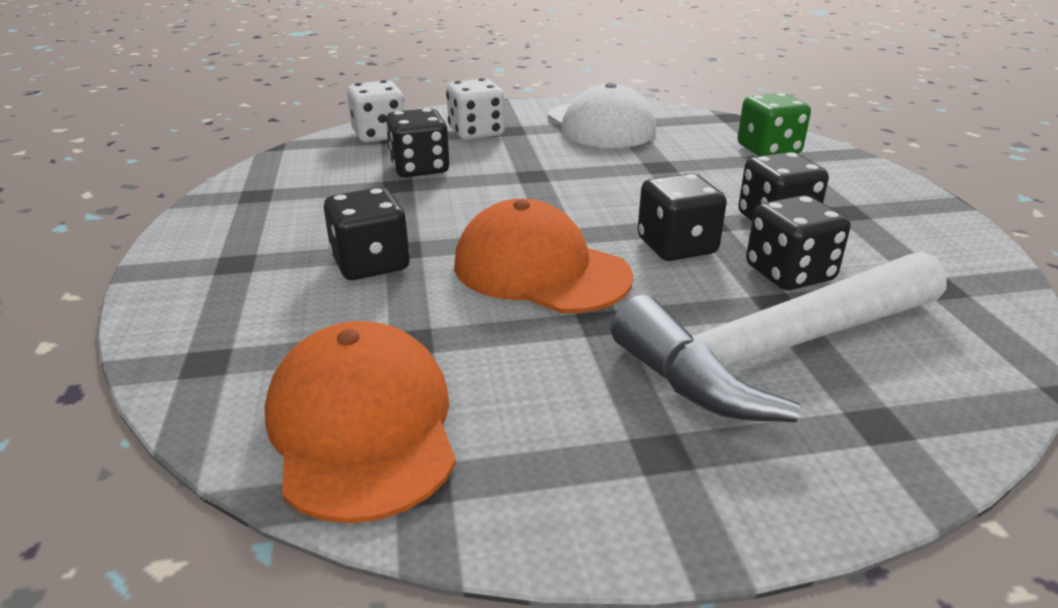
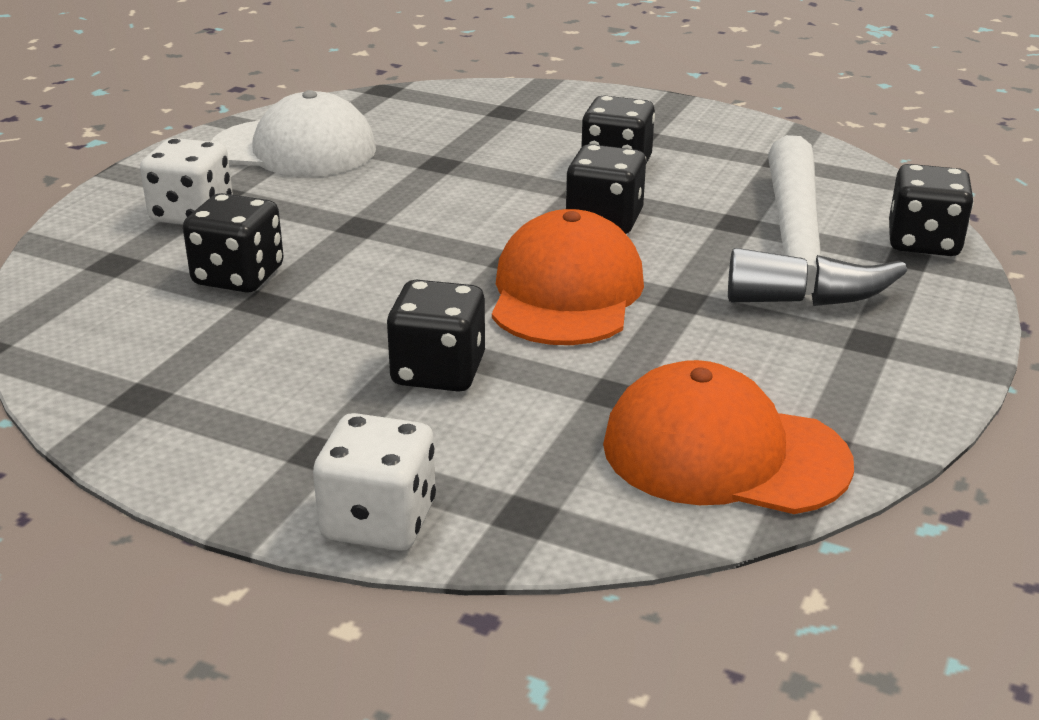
camera: 55 degrees left, 0 degrees up
white dice [347,80,405,142] -> white dice moved to [313,413,436,551]
orange cap [454,199,633,313] -> orange cap turned 120 degrees clockwise [492,209,644,345]
green dice [738,93,811,156] -> none
black dice [746,195,850,290] -> black dice moved to [889,164,974,256]

